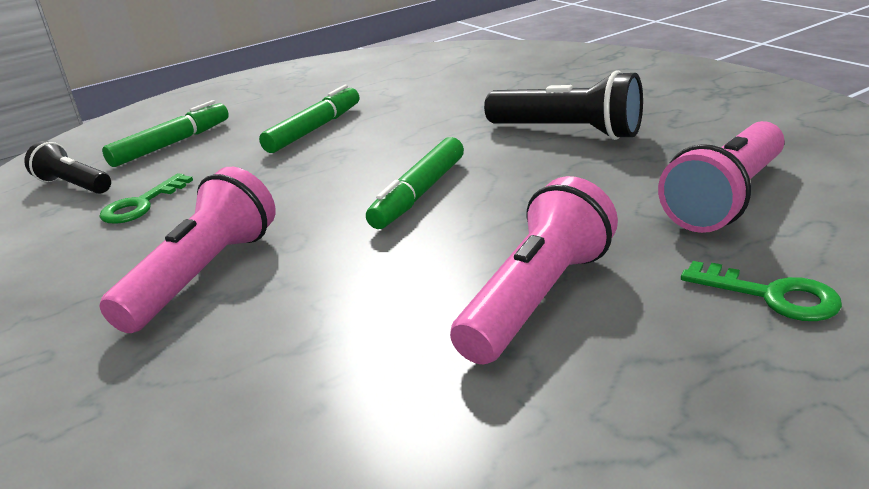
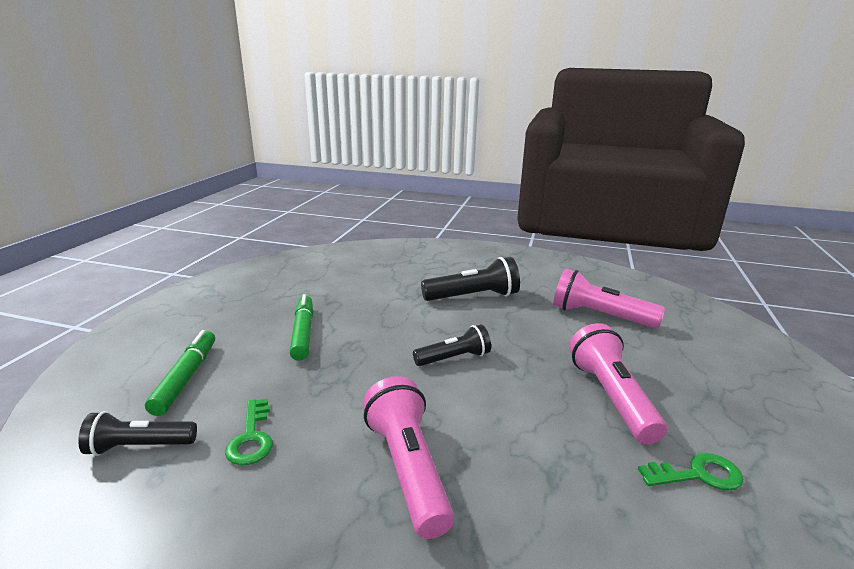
camera: 45 degrees left, 5 degrees down
green marker [366,137,464,229] -> black flashlight [413,324,491,366]
pink flashlight [658,121,784,233] -> pink flashlight turned 120 degrees clockwise [553,269,665,328]
green key [681,261,842,321] -> green key moved to [638,453,744,491]

